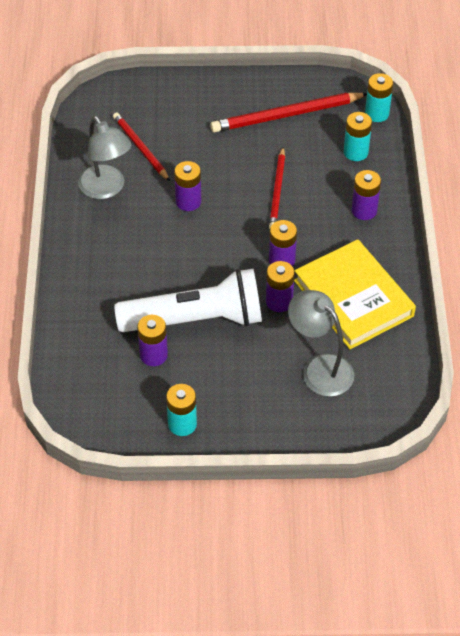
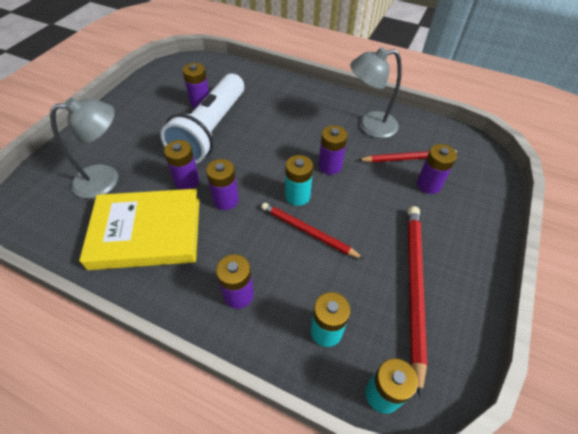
camera: 115 degrees right, 0 degrees up
turquoise battery [166,384,197,436] -> turquoise battery moved to [285,155,313,206]
none -> purple battery [417,144,457,194]

